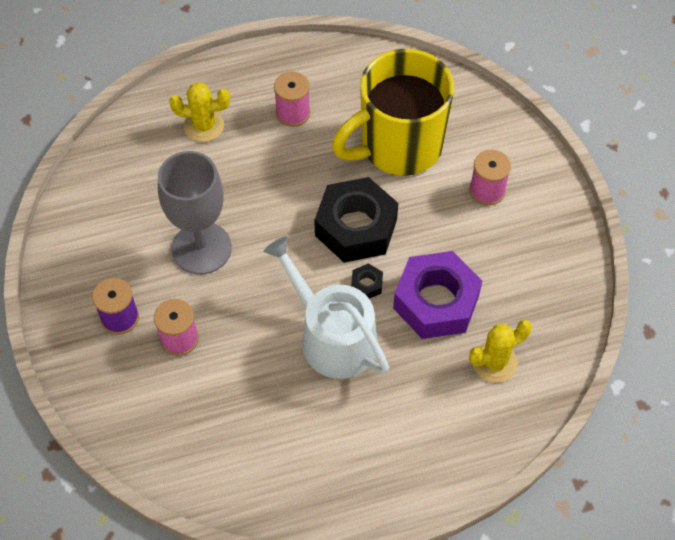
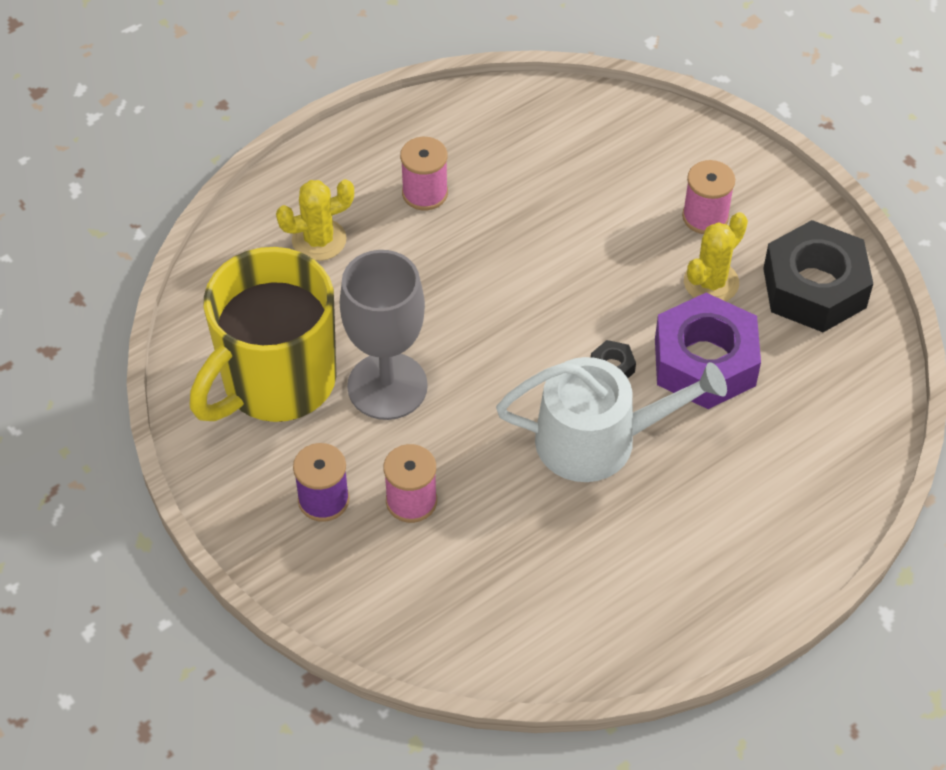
camera: 20 degrees left, 5 degrees down
white watering can [264,236,389,379] -> white watering can turned 150 degrees clockwise [496,357,727,482]
black nut [314,177,398,263] -> black nut moved to [763,220,873,332]
yellow mug [332,49,454,176] -> yellow mug moved to [189,247,337,422]
yellow cactus [469,320,532,383] -> yellow cactus moved to [684,212,748,301]

